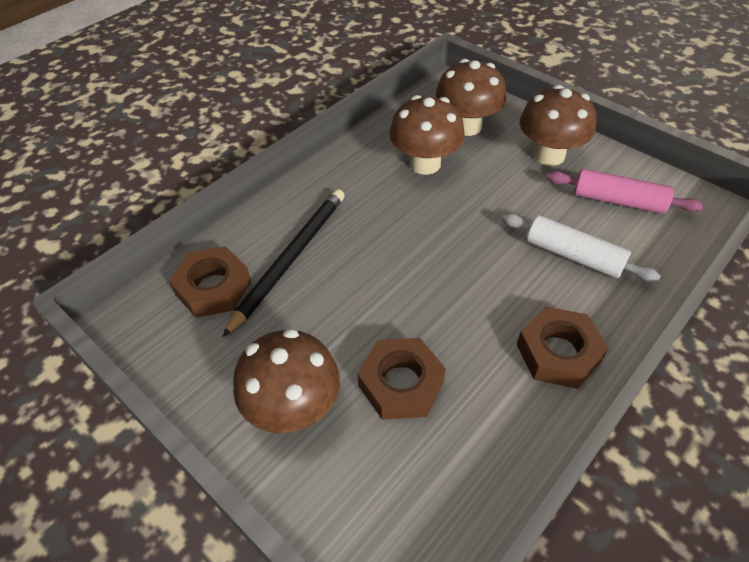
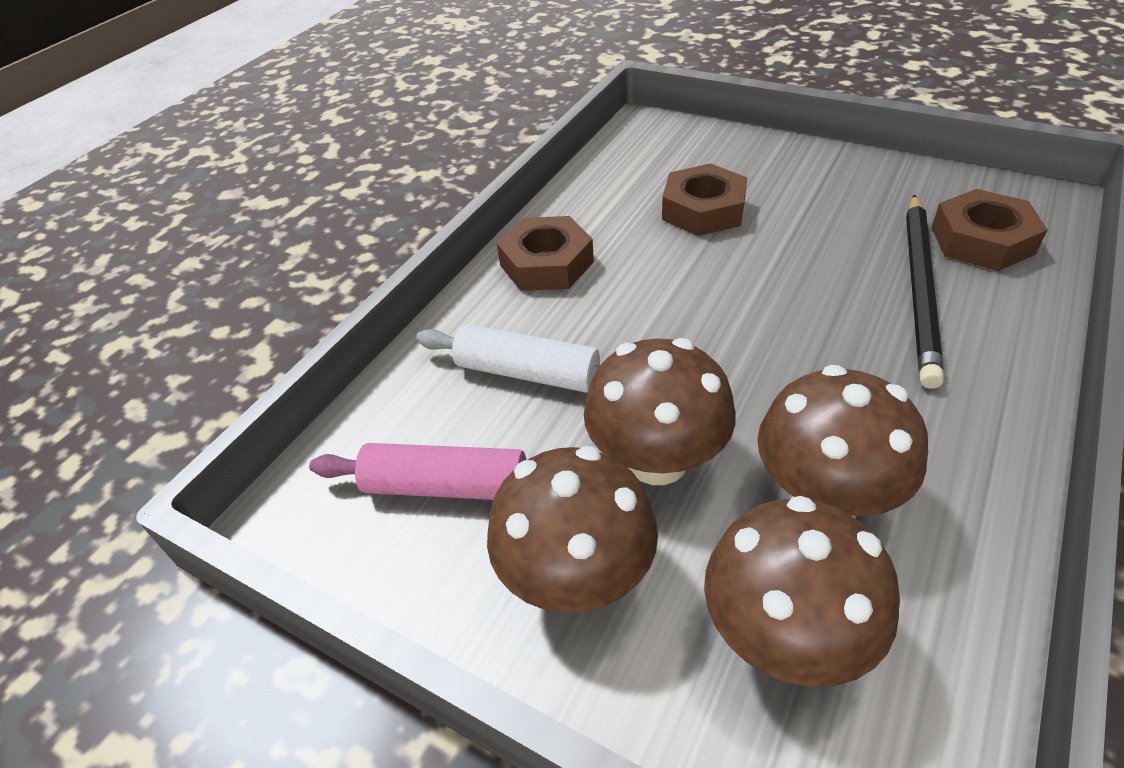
camera: 170 degrees right, 5 degrees down
brown mushroom [233,329,340,433] -> brown mushroom moved to [584,338,735,485]

